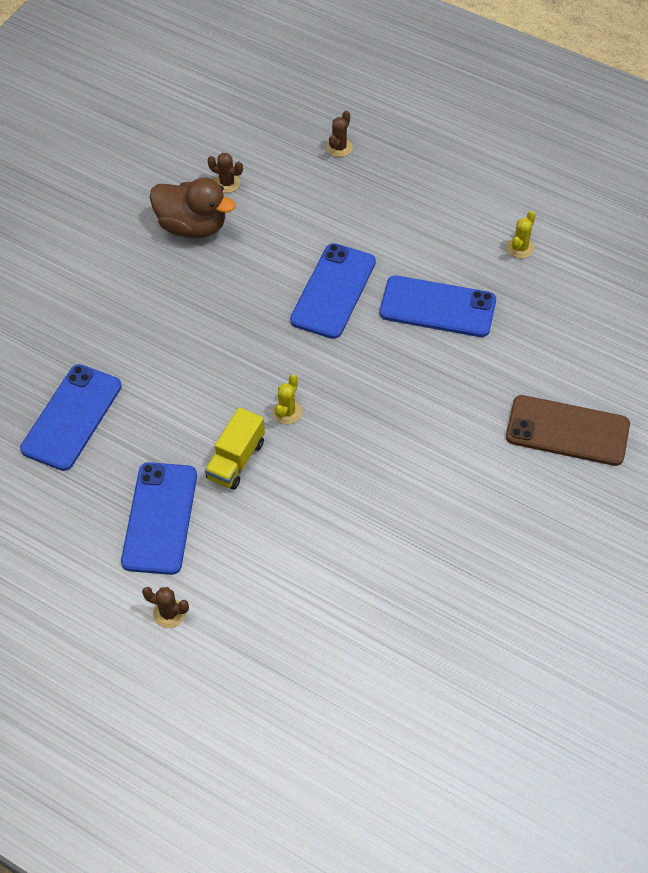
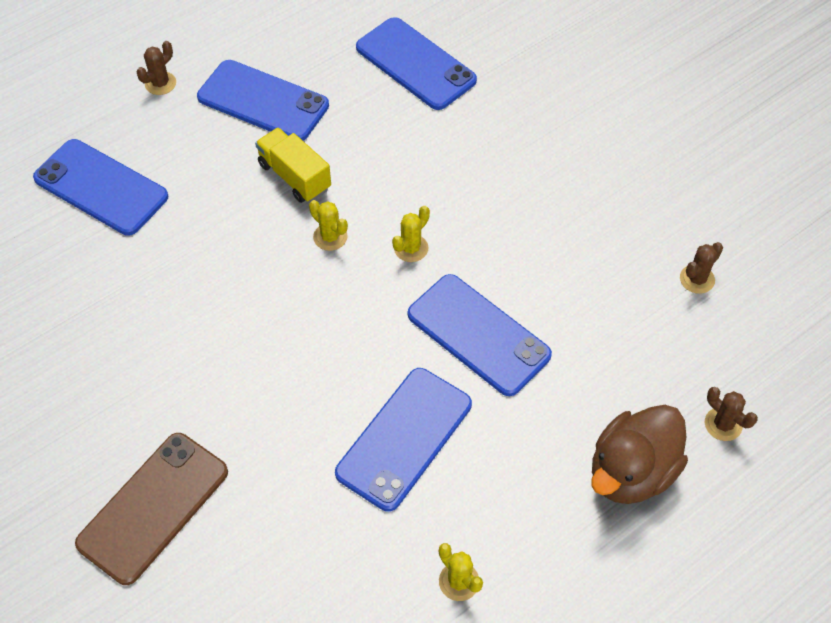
camera: 110 degrees right, 0 degrees up
brown duck [150,177,236,238] -> brown duck moved to [591,405,688,504]
none -> blue phone [33,139,168,236]
none -> yellow cactus [392,206,430,262]

